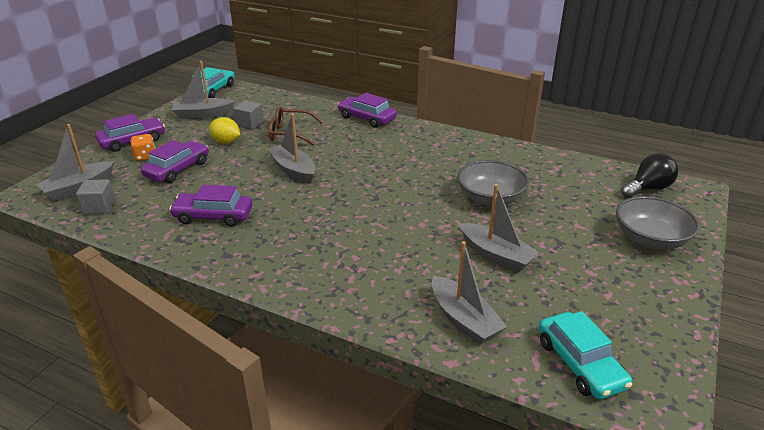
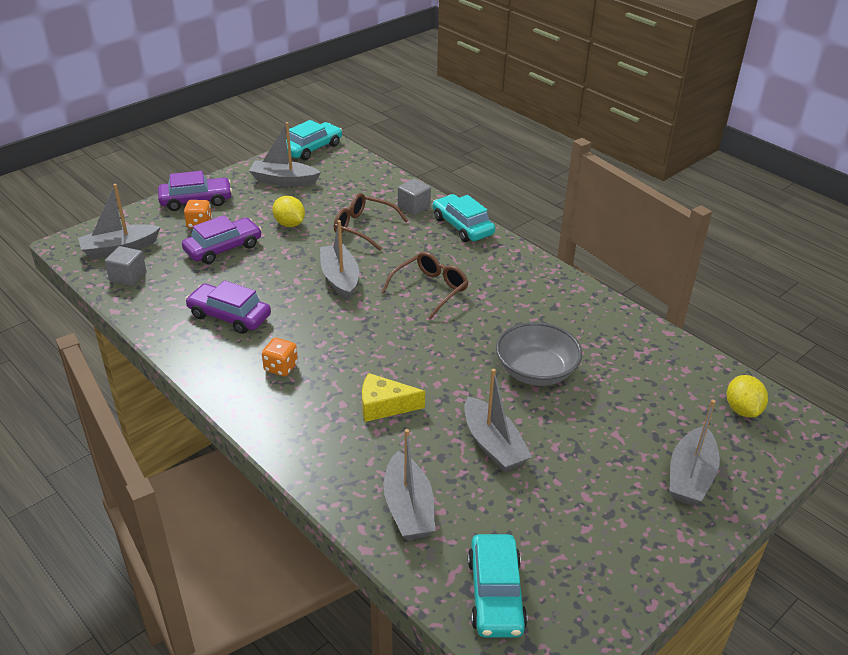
camera: 20 degrees right, 5 degrees up
grey cube [233,100,263,130] -> grey cube moved to [398,179,431,216]
purple car [338,93,397,128] -> turquoise car [433,194,495,242]
grey bowl [616,196,700,249] -> grey boat [669,400,720,506]
black light bulb [621,153,678,198] -> yellow lemon [727,375,768,417]
none -> orange dice [262,338,298,376]
none -> yellow cheese [362,373,425,422]
none -> brown glasses [381,252,469,320]

